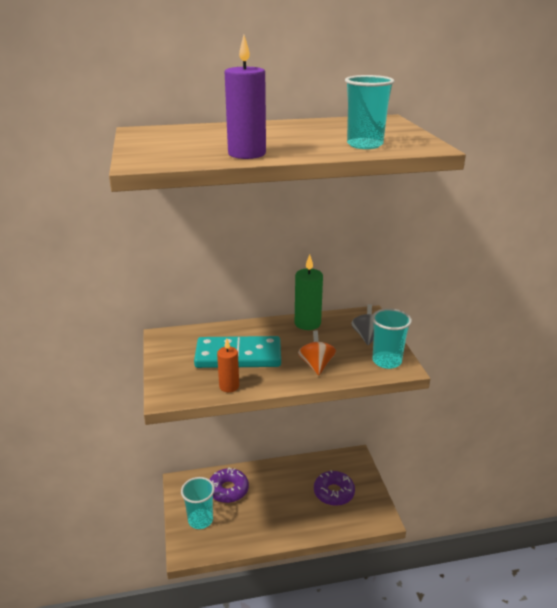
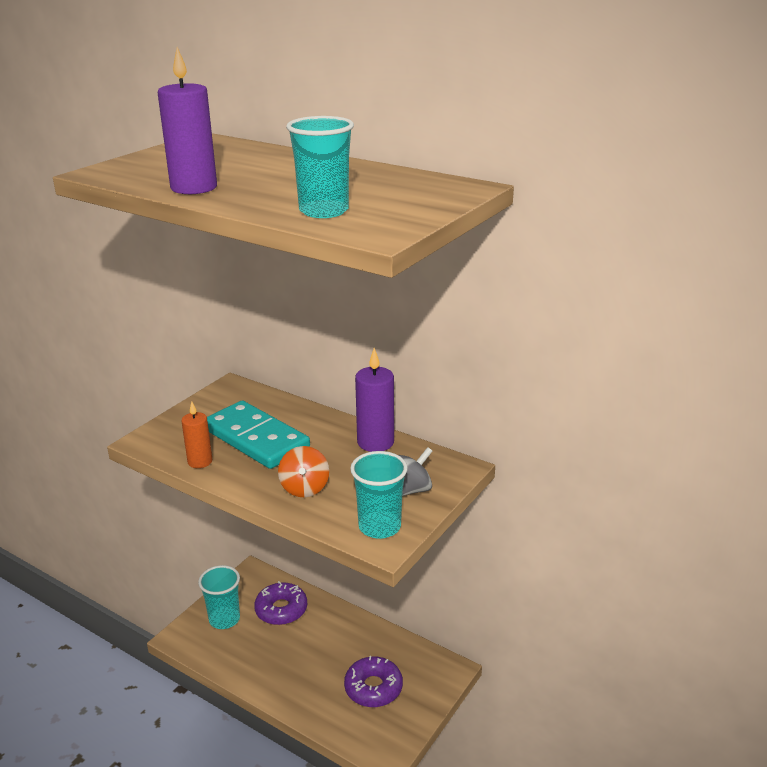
camera: 45 degrees right, 0 degrees up
green candle [295,254,323,330] -> purple candle [355,348,394,452]
orange spinning top [298,330,336,376] -> orange spinning top turned 135 degrees clockwise [278,446,329,497]

